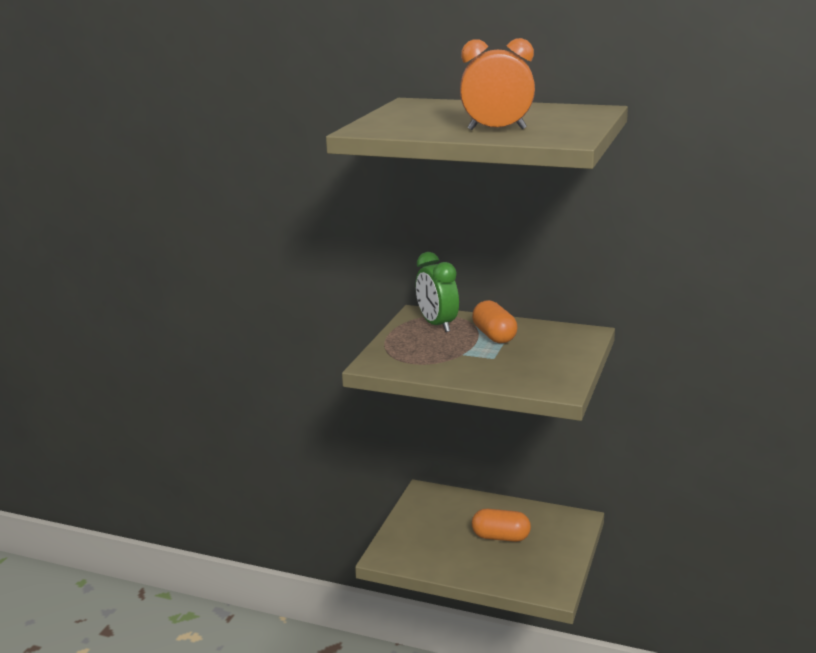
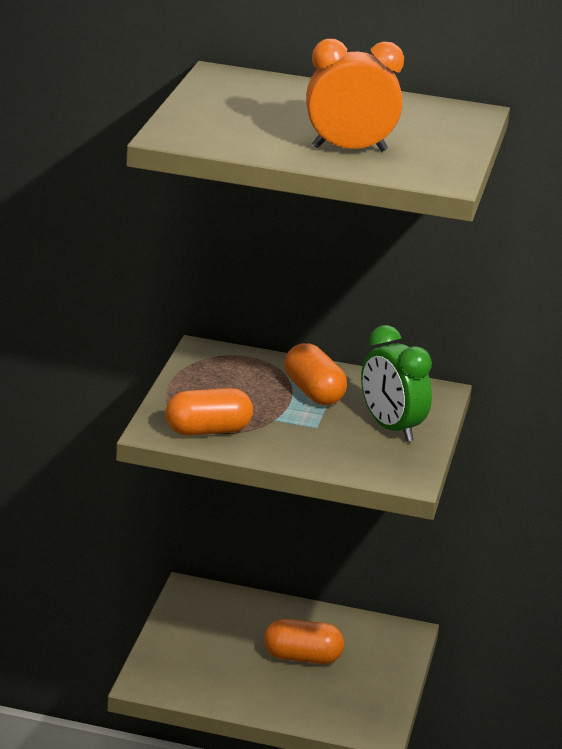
camera: 10 degrees left, 5 degrees up
green clock [416,252,459,332] -> green clock moved to [361,325,432,442]
none -> orange capsule [165,388,253,436]

